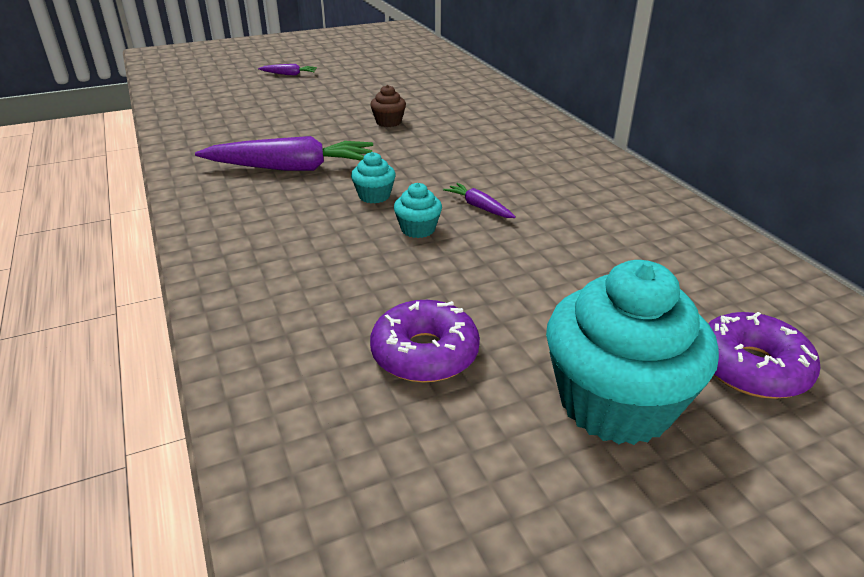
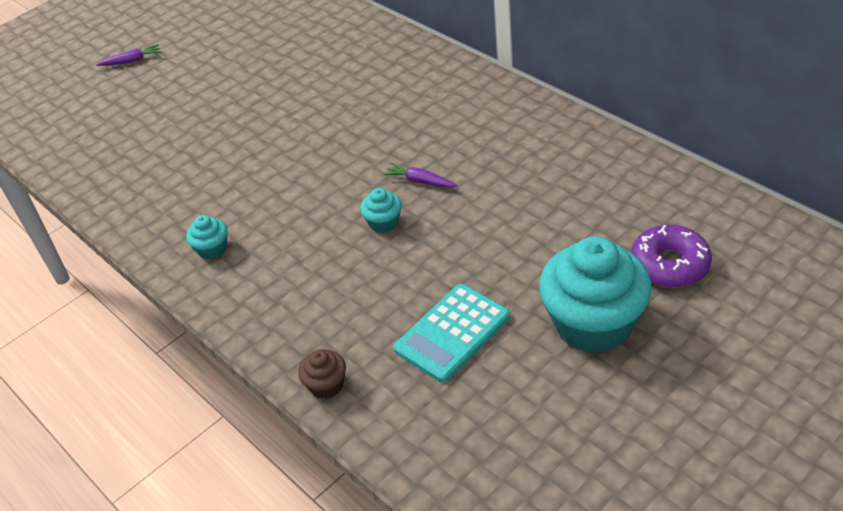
camera: 15 degrees left, 10 degrees up
purple carrot [195,136,373,171] -> none
turquoise cupcake [351,152,396,203] -> turquoise cupcake moved to [186,215,228,260]
brown cupcake [370,85,406,127] -> brown cupcake moved to [298,349,346,399]
purple donut [370,300,480,383] -> turquoise calculator [393,284,510,383]

